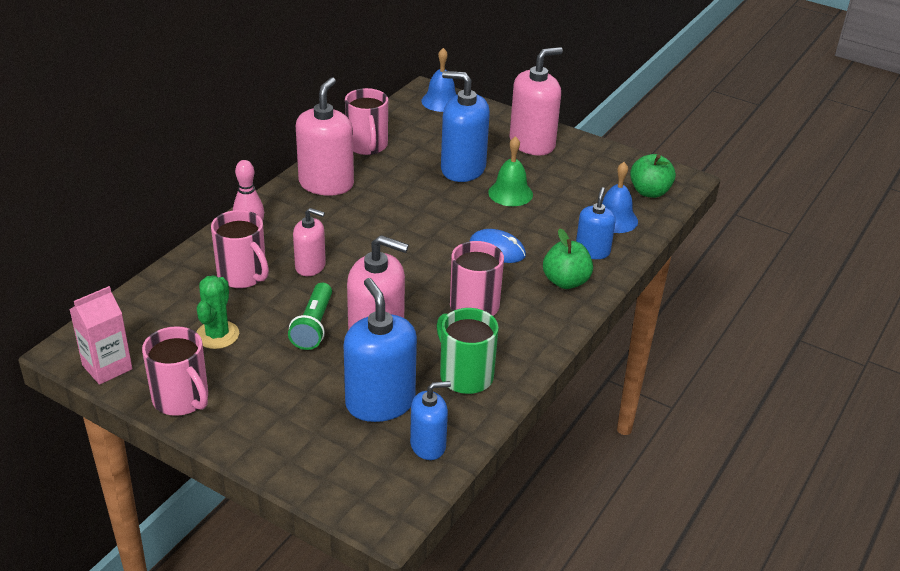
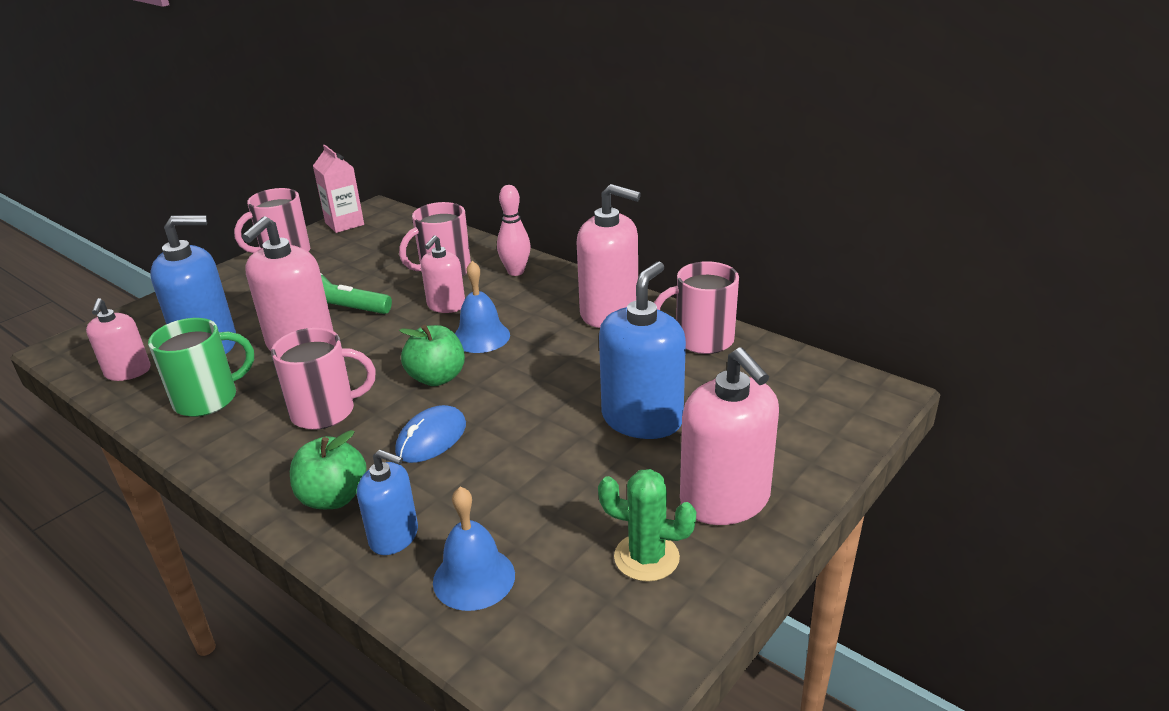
camera: 100 degrees right, 5 degrees down
green cactus [197,275,239,349] -> green cactus moved to [598,469,696,582]
blue soap dispenser [410,381,451,460] -> pink soap dispenser [86,298,150,381]
blue bell [421,48,457,112] -> blue bell moved to [455,261,510,353]
green bell [488,136,533,206] -> none
green apple [630,154,676,198] -> green apple moved to [399,325,465,386]

